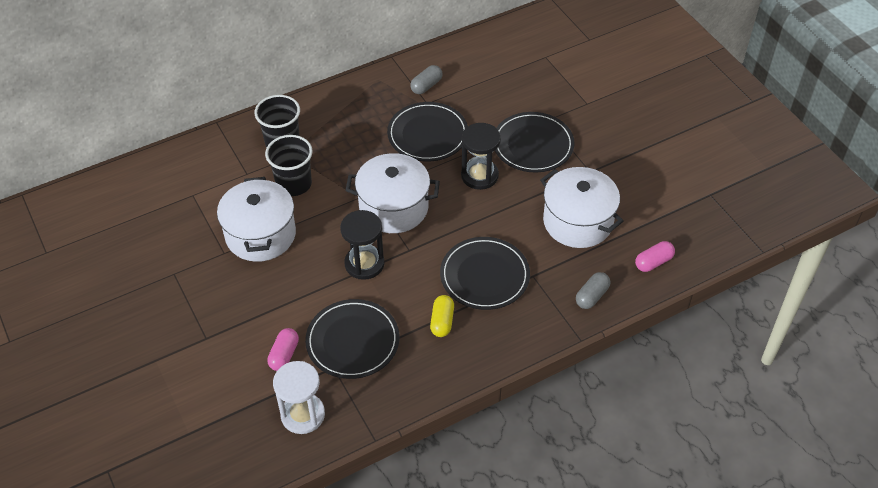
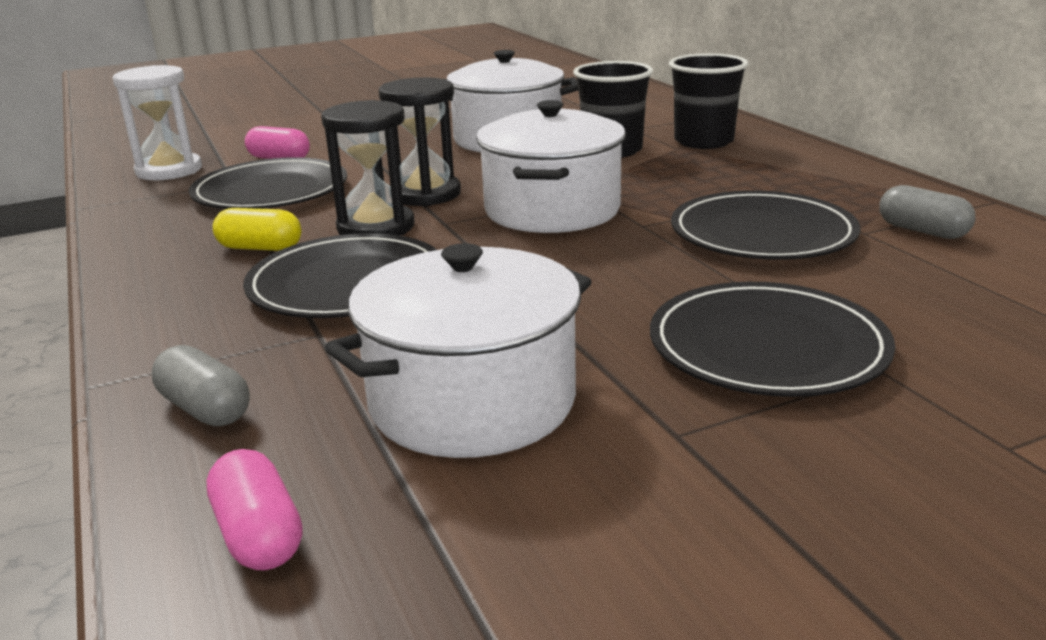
camera: 95 degrees right, 25 degrees down
black hourglass [461,123,501,190] -> black hourglass moved to [321,100,415,236]

